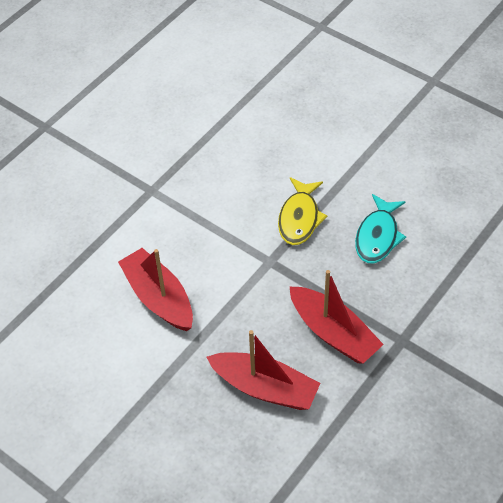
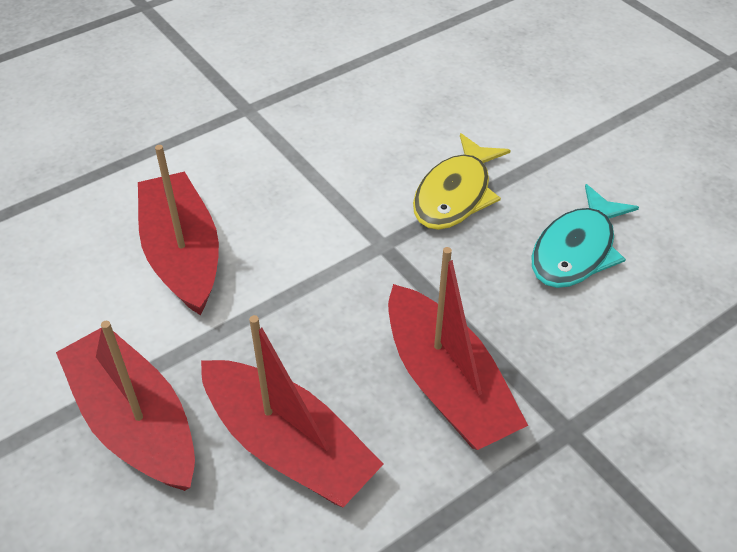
camera: 15 degrees right, 5 degrees down
none -> red boat [56,321,195,491]

